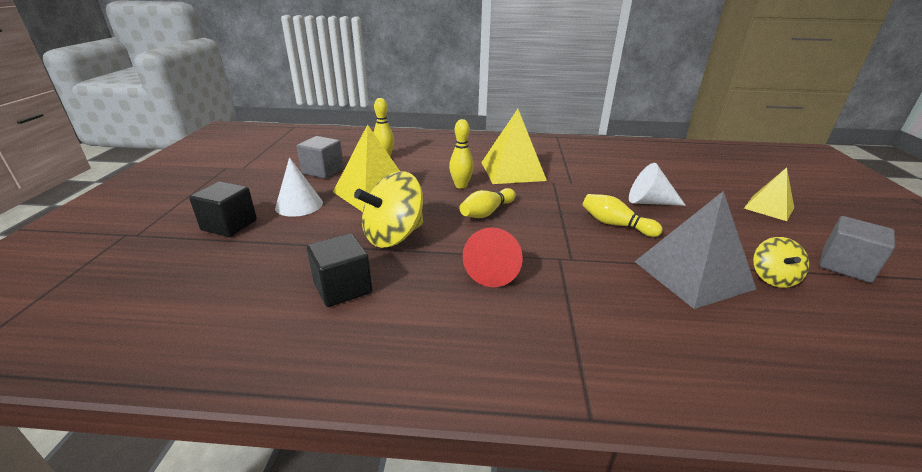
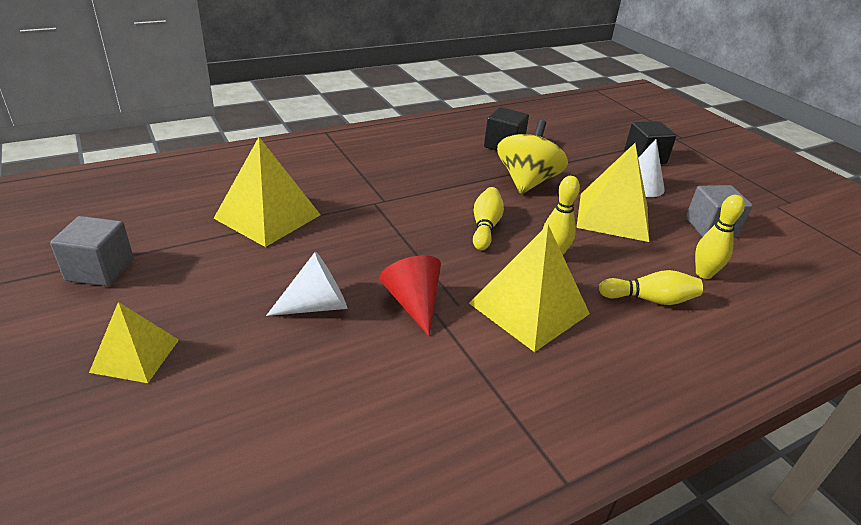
camera: 145 degrees right, 5 degrees up
red cone [463,227,523,287] -> red cone moved to [380,255,441,336]
yellow bowling pin [582,194,663,237] -> yellow bowling pin moved to [599,270,703,305]
grey pyramid [634,191,756,309] -> yellow pyramid [213,137,321,247]
yellow spinning top [753,237,809,288] -> none

